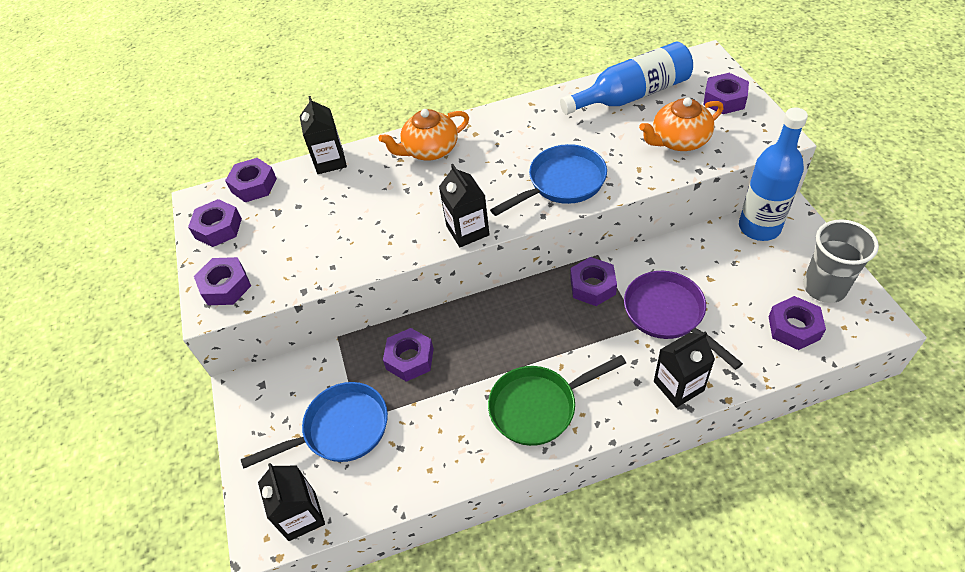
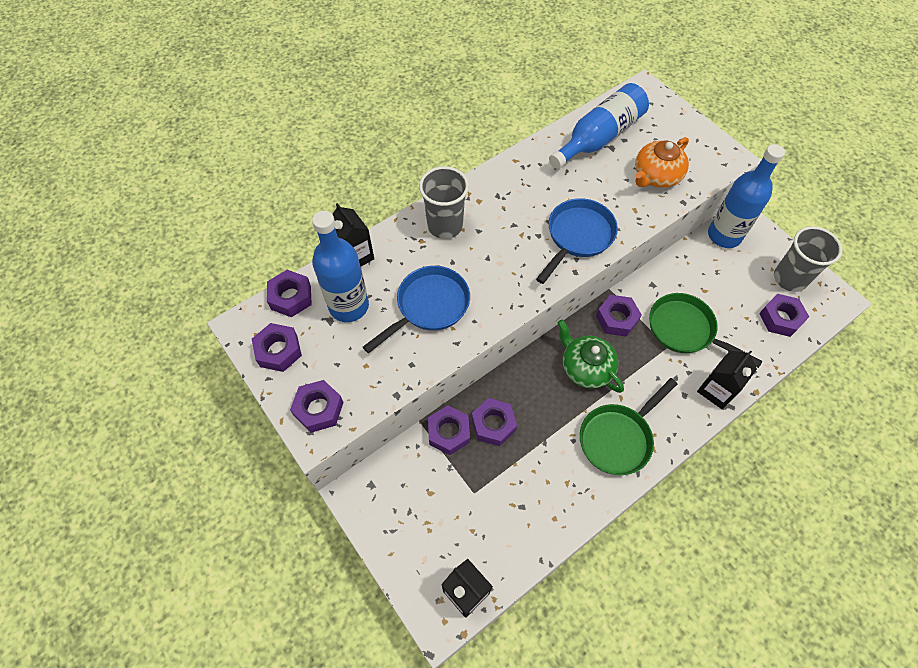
camera: 25 degrees left, 10 degrees up
blue pan [241,382,388,469] -> blue pan moved to [363,266,470,353]
orange teapot [379,109,469,160] -> grey cup [419,166,469,239]
black carton [439,164,490,247] -> none
purple pan [624,271,743,370] -> green pan [649,293,763,368]
purple nut [703,73,749,114] -> purple nut moved to [428,405,470,455]
none -> blue bottle [312,211,369,322]
none -> green teapot [557,320,624,393]

